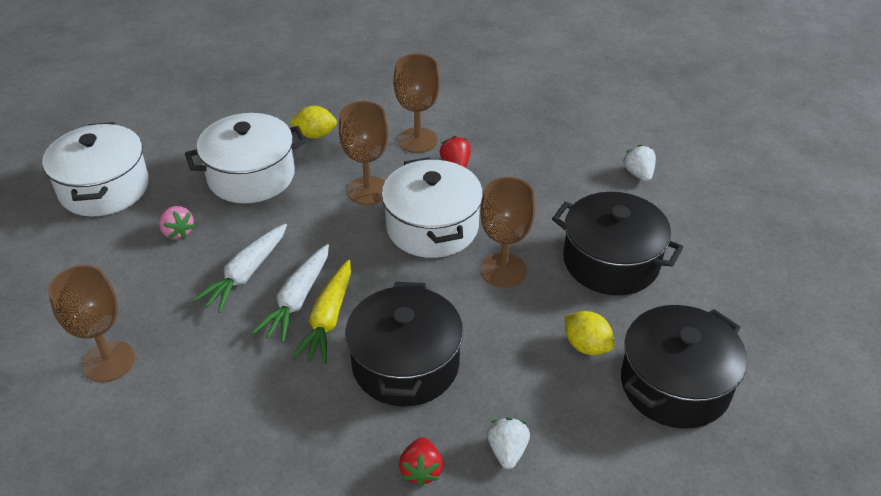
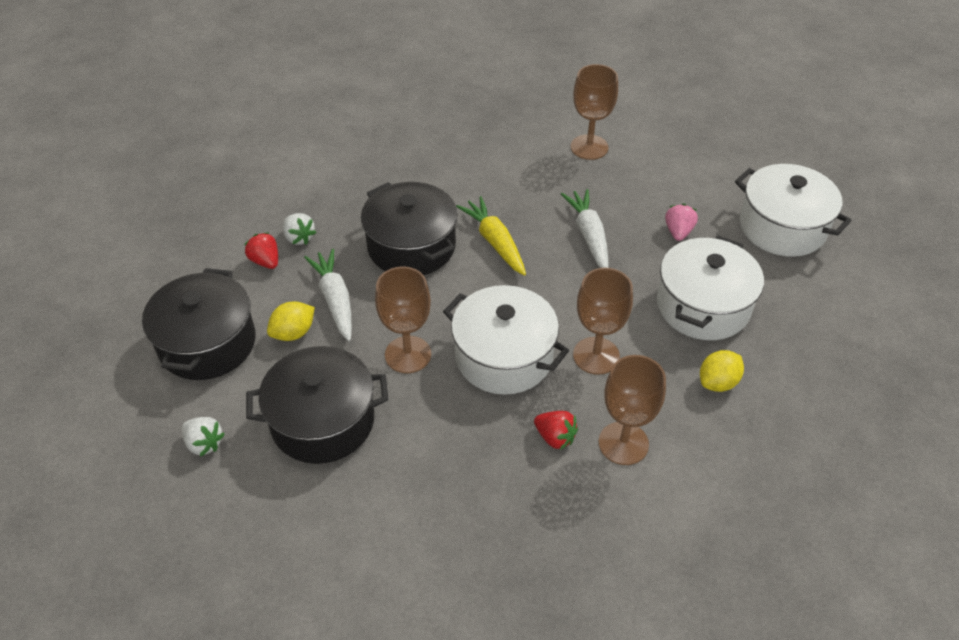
camera: 140 degrees right, 5 degrees up
pink strawberry [159,206,195,240] -> pink strawberry turned 90 degrees clockwise [665,204,698,241]
white carrot [252,244,329,343] -> white carrot moved to [304,249,352,341]
red strawberry [399,437,443,487] -> red strawberry moved to [244,232,278,269]
yellow lemon [565,311,614,355] -> yellow lemon turned 45 degrees counterclockwise [267,301,315,341]
white strawberry [623,145,656,181] -> white strawberry moved to [182,417,224,457]

